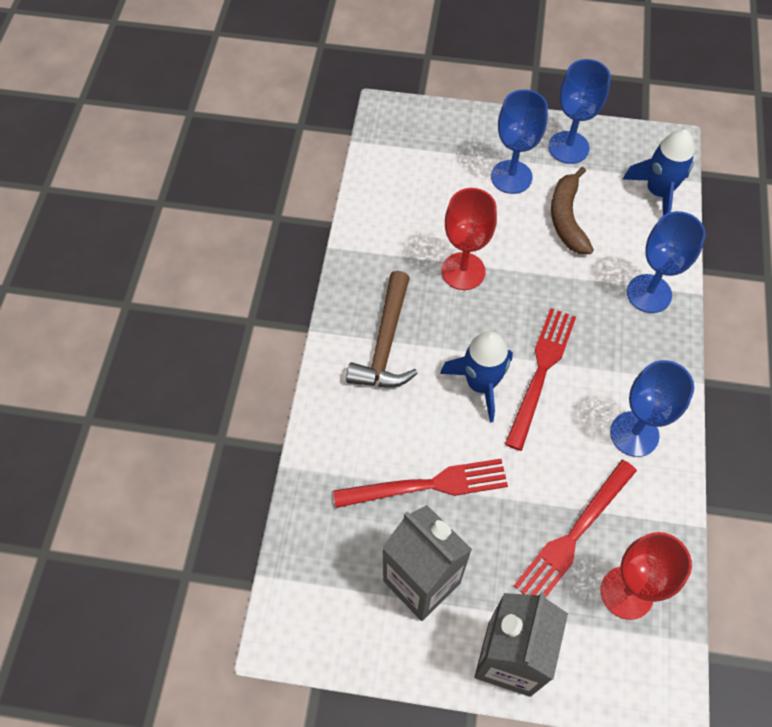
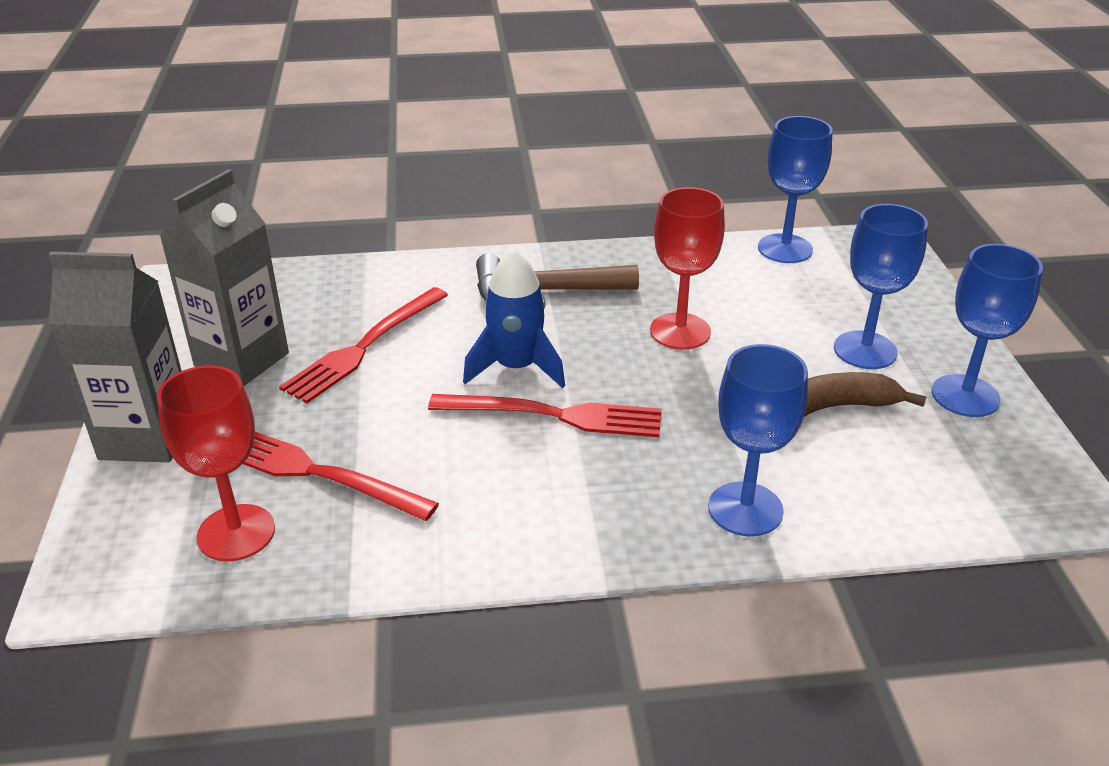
camera: 75 degrees right, 25 degrees down
red fork [333,459,508,508] -> red fork turned 60 degrees clockwise [279,287,448,403]
blue goblet [610,360,694,457] -> blue goblet moved to [758,116,832,263]
blue rocket [623,129,695,215] -> none

